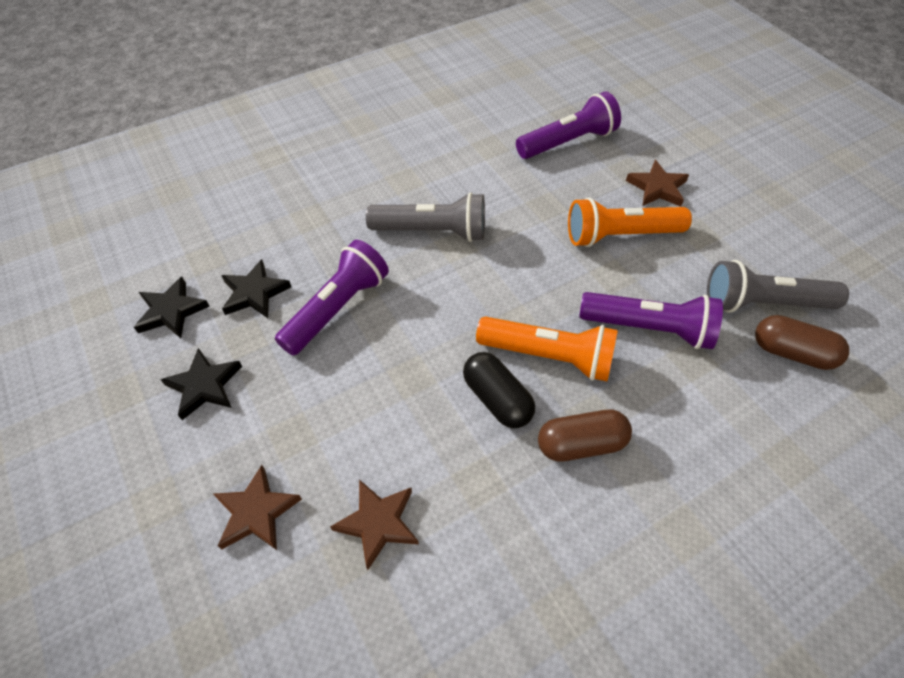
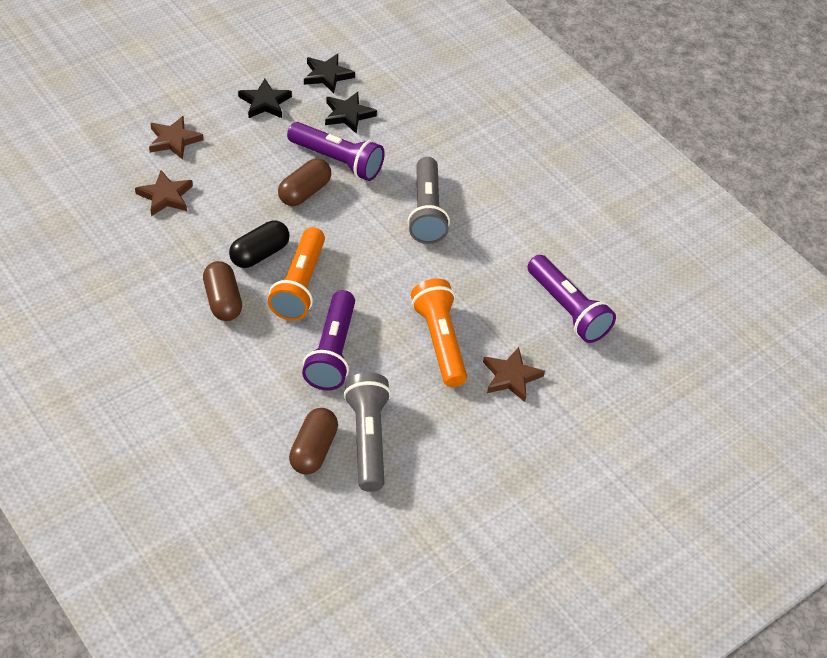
camera: 80 degrees right, 5 degrees down
none -> brown capsule [278,158,331,206]

